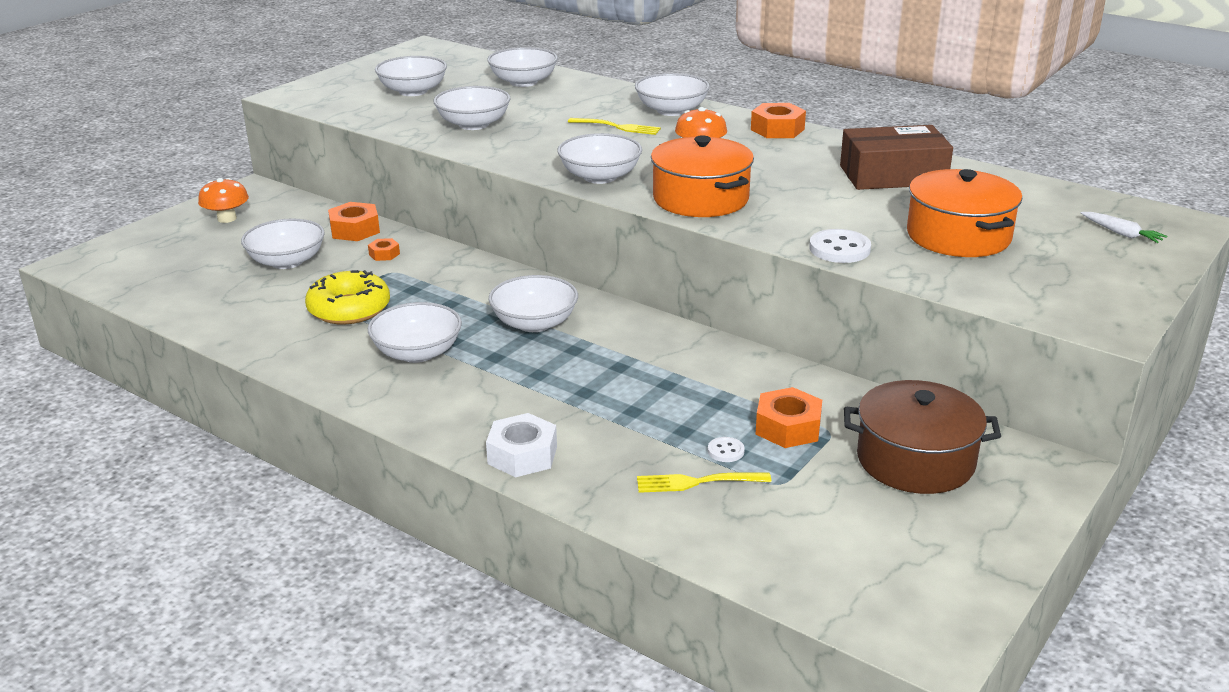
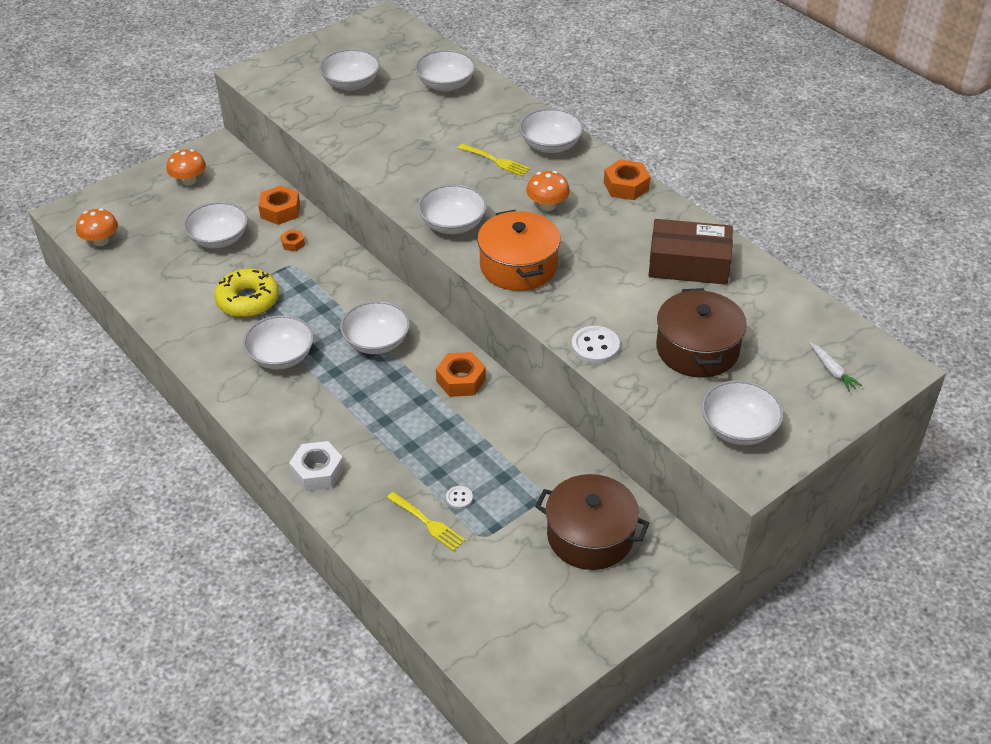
camera: 15 degrees right, 15 degrees up
white bowl [434,86,511,130] -> white bowl moved to [702,380,784,445]
yellow fork [637,473,772,493] -> yellow fork turned 150 degrees counterclockwise [387,492,466,551]
orange nut [756,387,822,448] -> orange nut moved to [436,352,486,397]
orange pot [907,169,1023,257] -> brown pot [656,288,747,378]
none -> orange mushroom [76,208,118,246]

